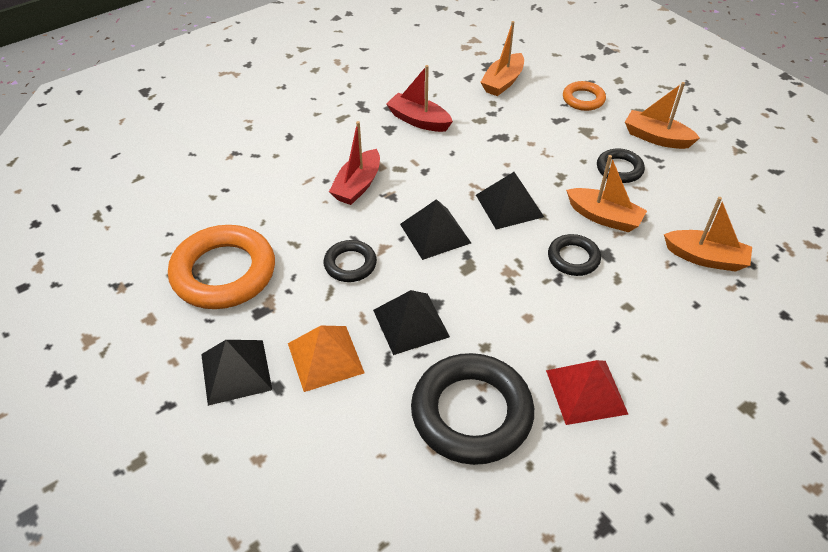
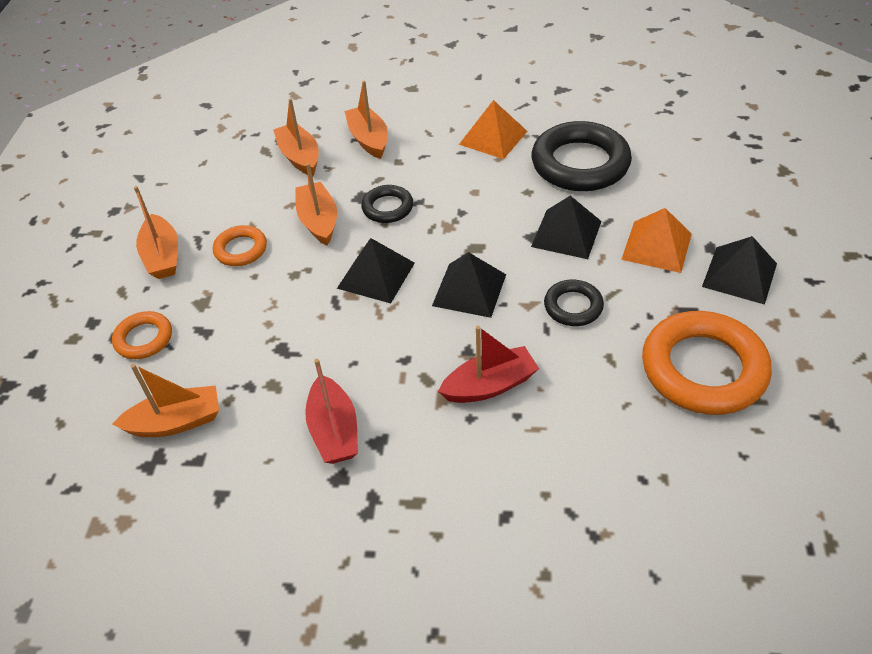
camera: 135 degrees left, 0 degrees up
red pyramid [546,360,628,425] -> orange pyramid [459,100,527,159]
black ring [597,148,645,183] -> orange ring [213,225,267,266]
none -> orange boat [345,81,388,159]

